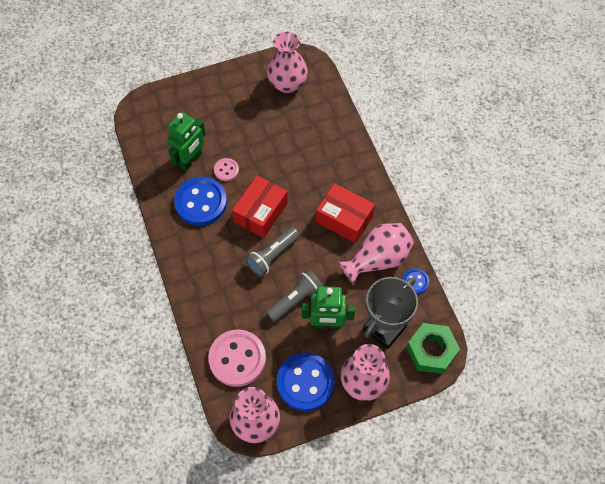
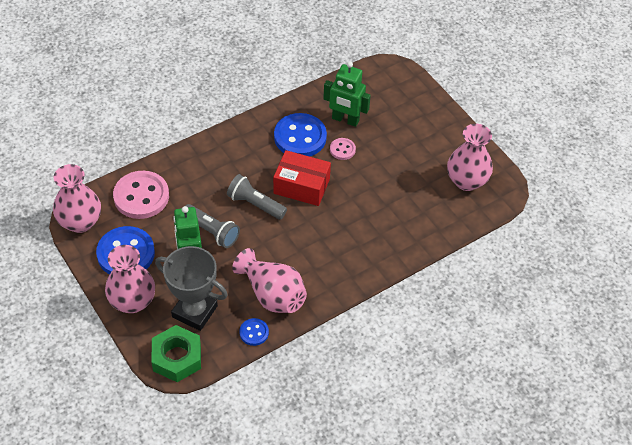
camera: 75 degrees right, 10 degrees down
red box [316,183,375,243] -> none

